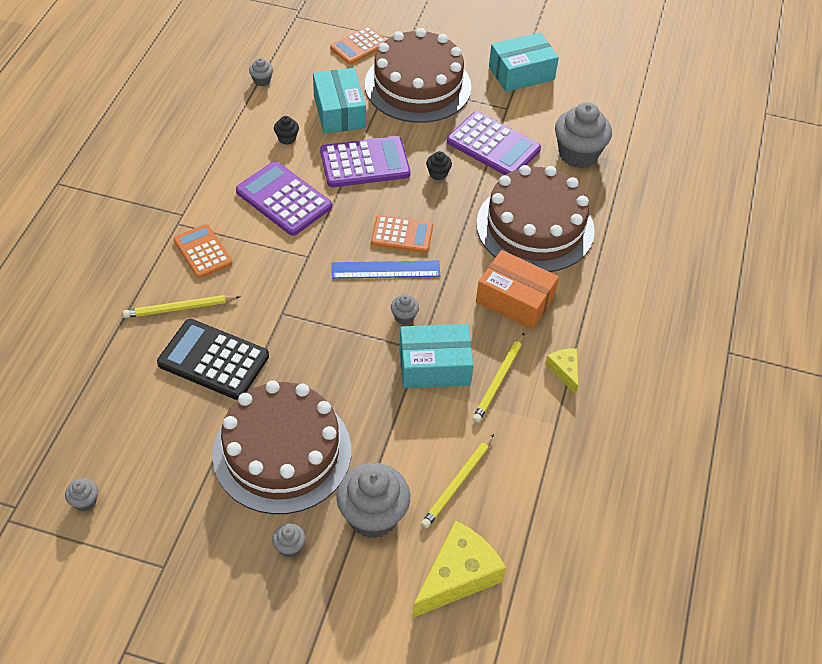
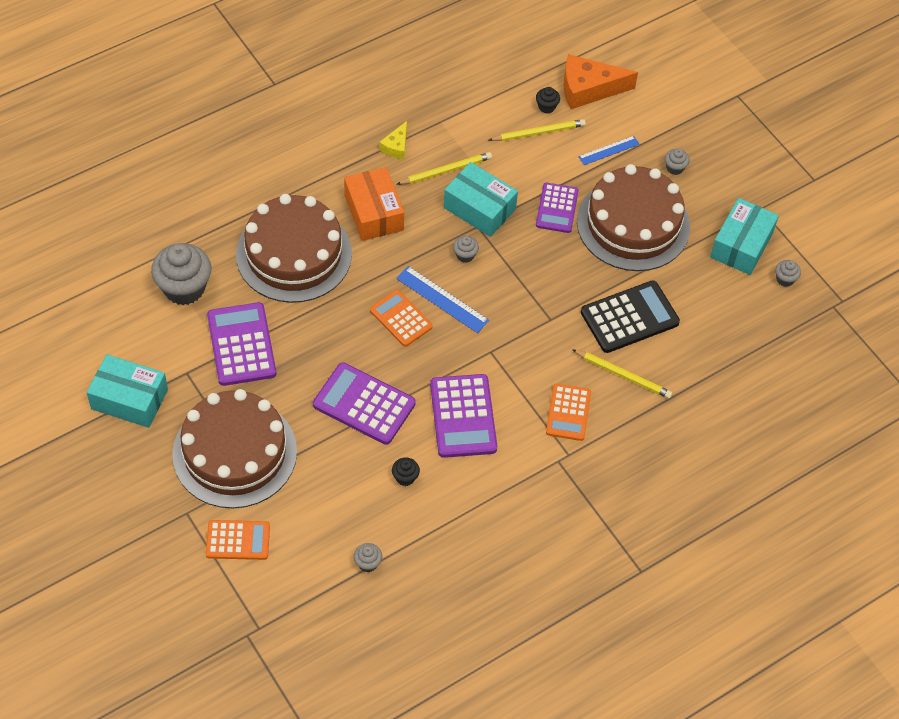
camera: 140 degrees left, 5 degrees up
black calculator [157,319,269,400] -> black calculator turned 90 degrees counterclockwise [581,280,680,353]
turquoise box [313,68,366,134] -> turquoise box moved to [710,198,779,275]
grey cupcake [336,463,410,538] -> blue ruler [578,136,640,165]
yellow cheese [412,521,506,618] -> orange cheese [563,54,638,109]
black cupcake [426,151,452,180] -> black cupcake moved to [536,87,560,113]
none -> purple calculator [536,183,579,233]

